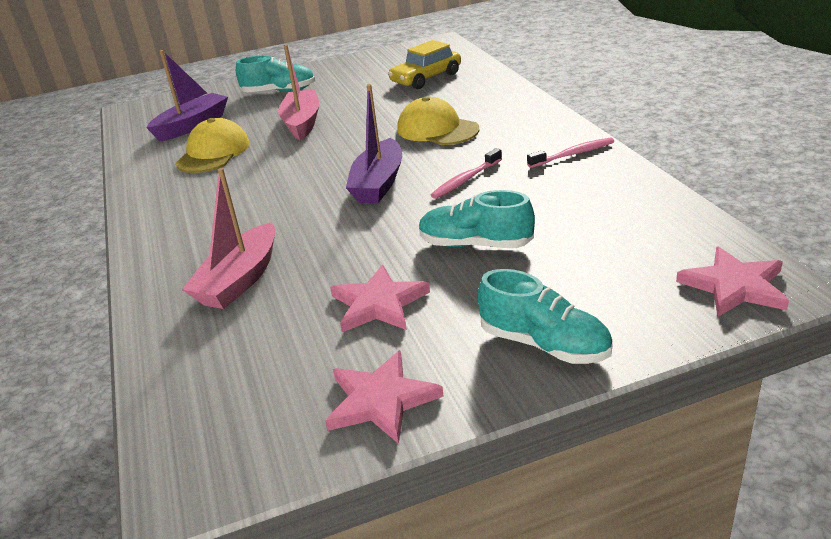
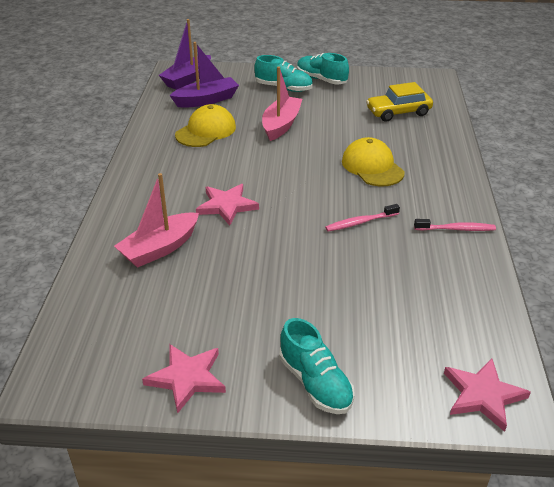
camera: 20 degrees right, 5 degrees up
pink star [330,265,430,332] -> pink star moved to [196,184,259,226]
purple boat [346,84,402,203] -> purple boat moved to [159,19,211,90]
turquoise shoe [419,190,535,248] -> turquoise shoe moved to [297,53,349,84]

